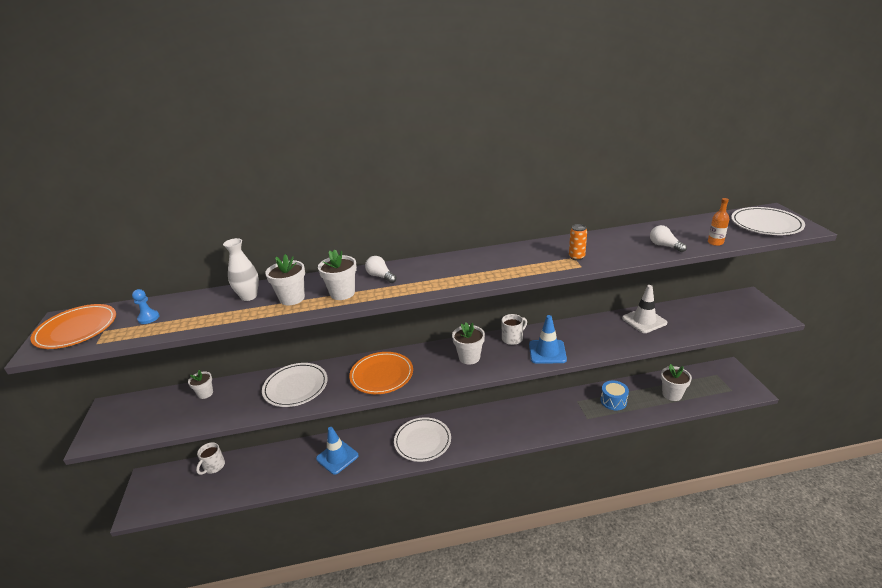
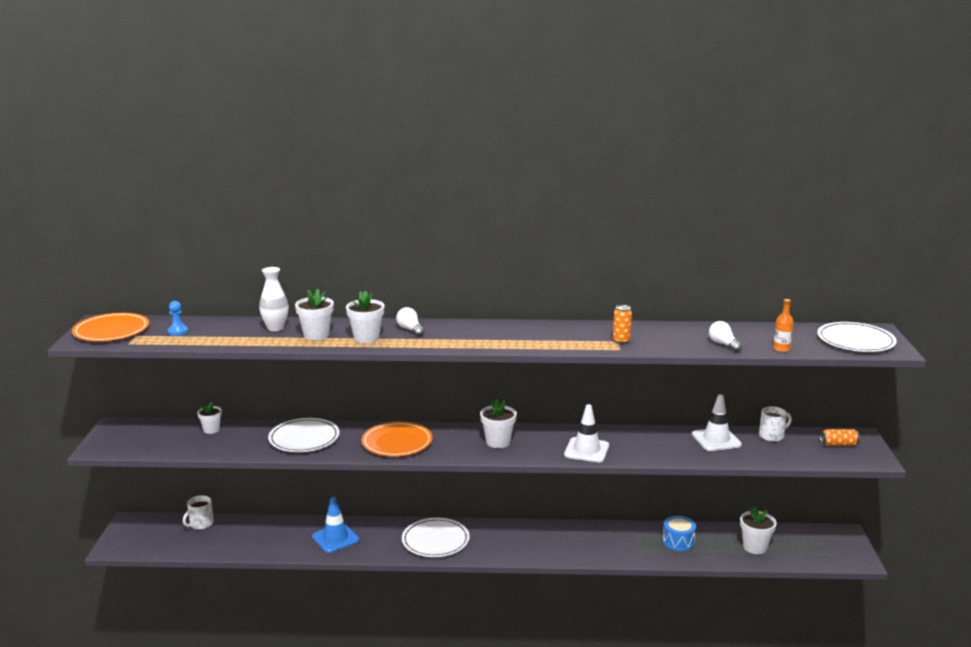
camera: 10 degrees right, 10 degrees down
white mug [502,314,527,345] -> white mug moved to [759,406,792,442]
blue traffic cone [529,315,567,364] -> white traffic cone [564,404,609,462]
none -> orange can [820,429,860,446]

